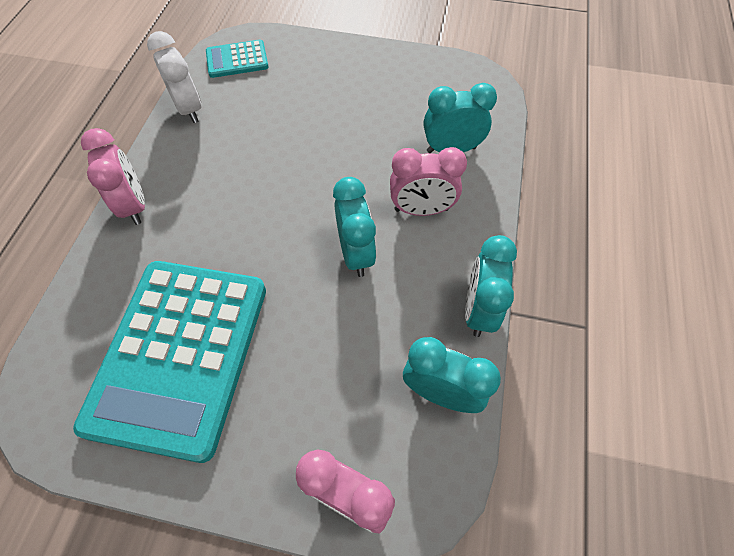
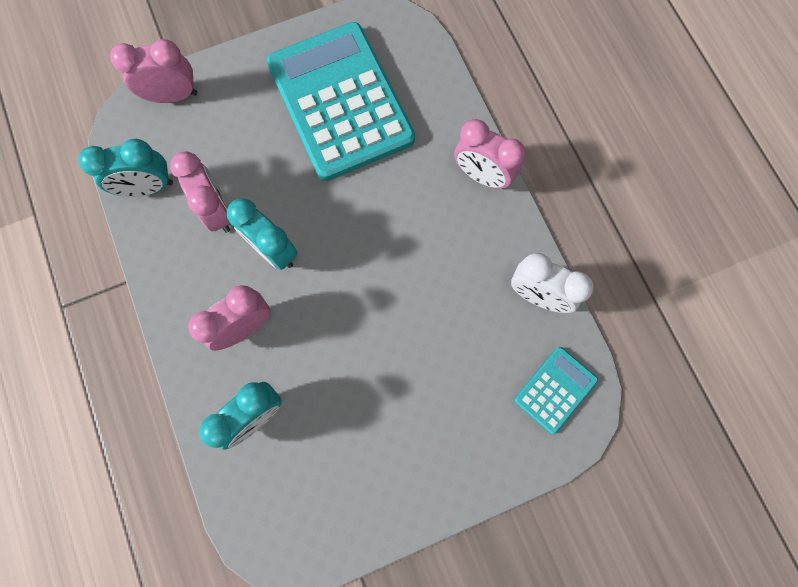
camera: 145 degrees right, 15 degrees up
turquoise clock [465,235,517,337] -> none
none -> pink clock [170,151,231,233]

